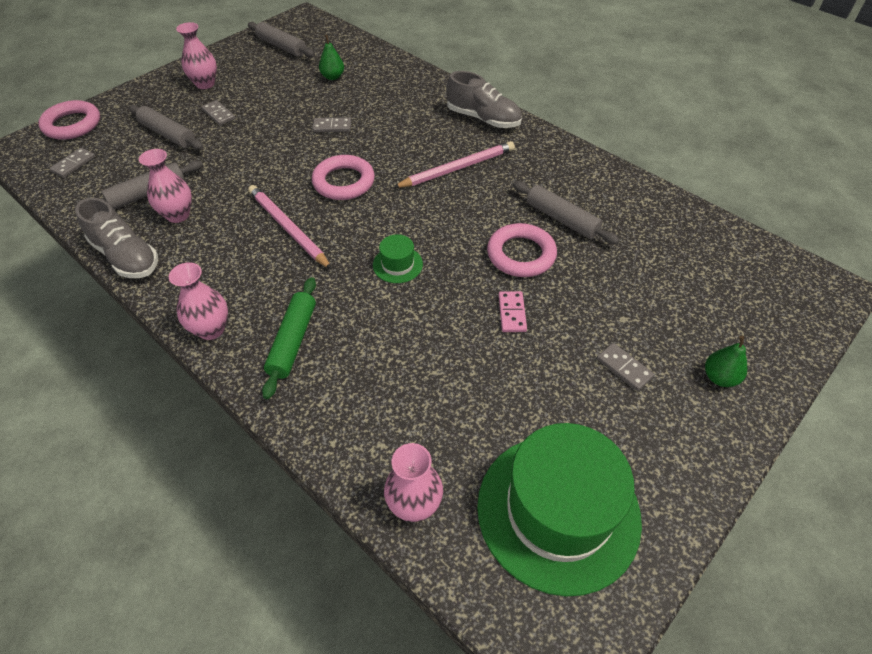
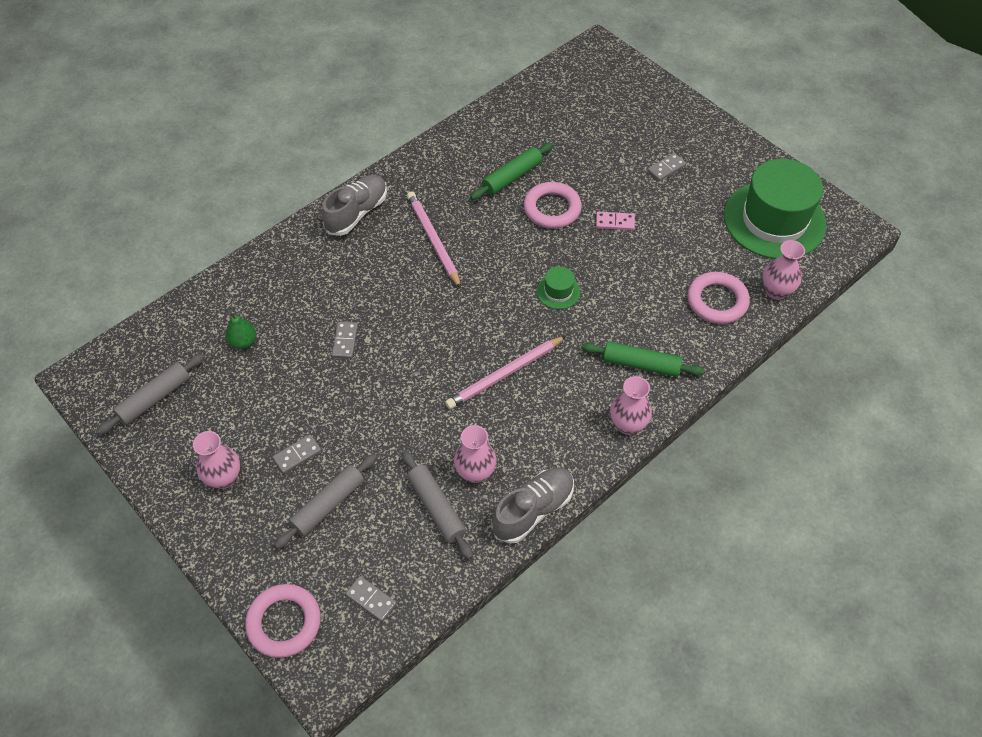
camera: 85 degrees left, 5 degrees up
pink ring [312,155,375,200] -> pink ring moved to [687,272,750,324]
grey rolling pin [512,181,620,244] -> green rolling pin [470,143,553,200]
green pear [705,336,747,387] -> none

